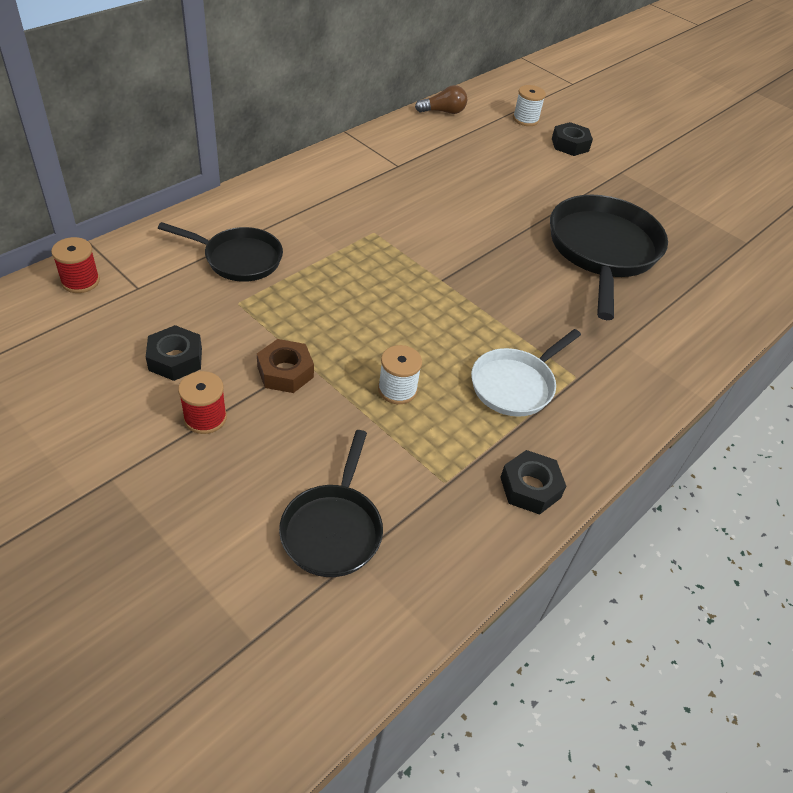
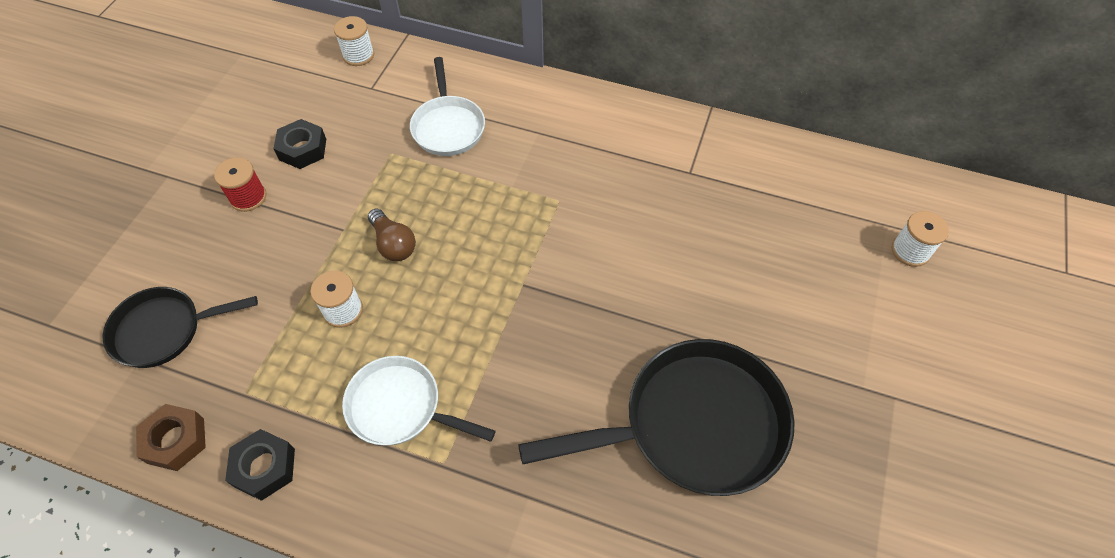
camera: 70 degrees right, 10 degrees up
red spool [51,237,100,293] -> white spool [334,16,374,66]
black pan [158,222,283,282] -> white pan [410,57,485,156]
brown nut [257,339,314,393] -> brown nut moved to [136,404,206,471]
brown light bulb [415,85,467,114] -> brown light bulb moved to [368,209,416,261]
black nut [552,122,593,156] -> none

